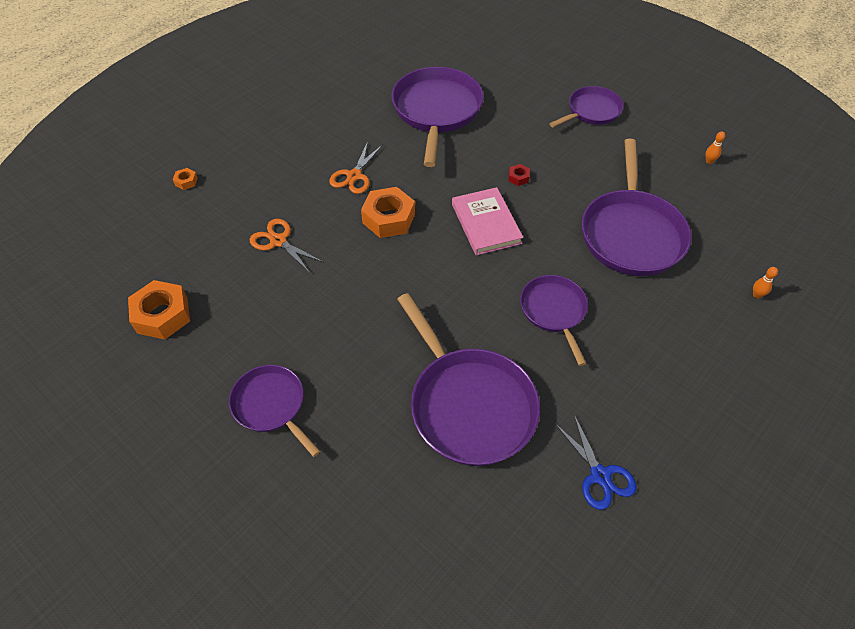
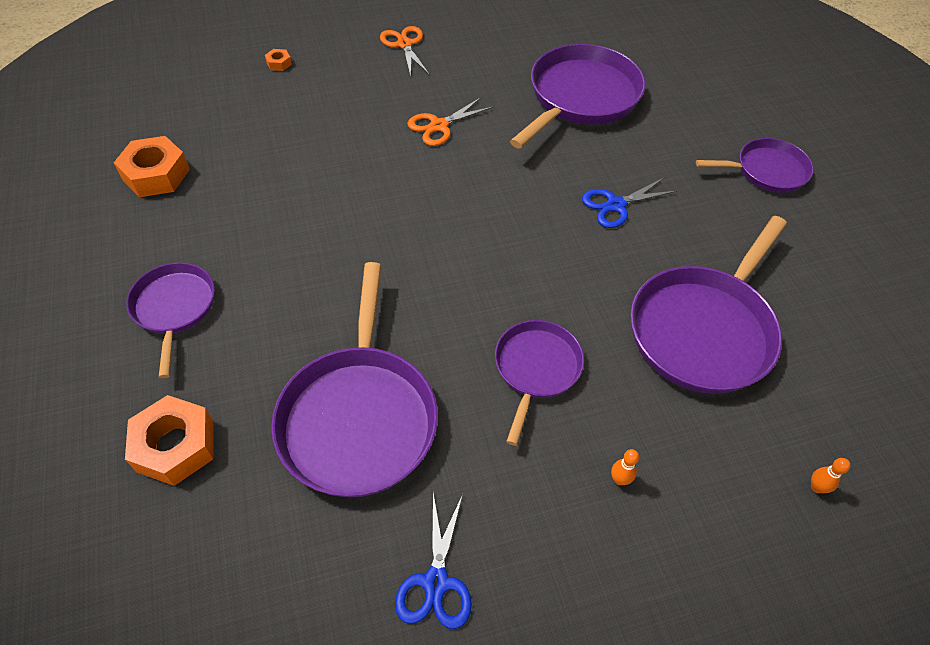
camera: 30 degrees right, 0 degrees up
orange scissors [250,219,323,273] -> orange scissors moved to [380,26,430,77]
orange nut [361,187,415,238] -> orange nut moved to [125,395,213,486]
pink book [452,187,523,255] -> none
red nut [508,164,530,186] -> blue scissors [582,178,677,228]
orange bowling pin [706,131,725,164] -> orange bowling pin moved to [611,449,639,485]

